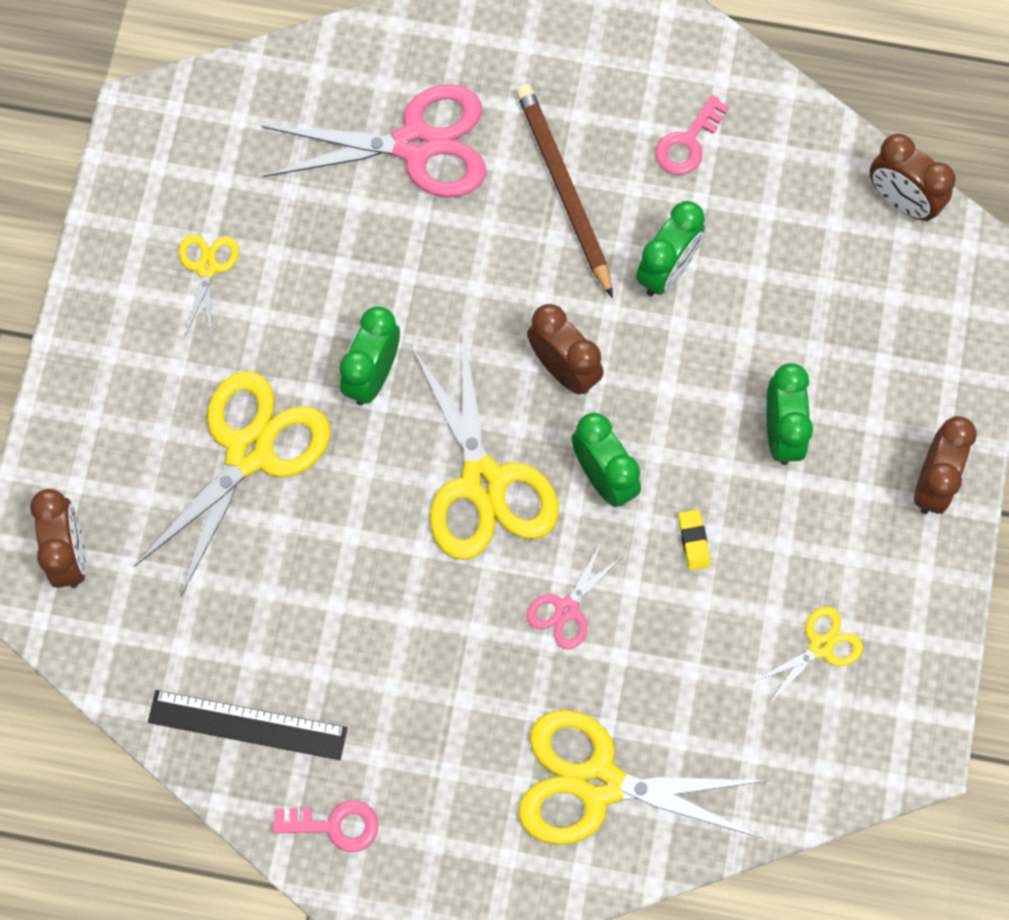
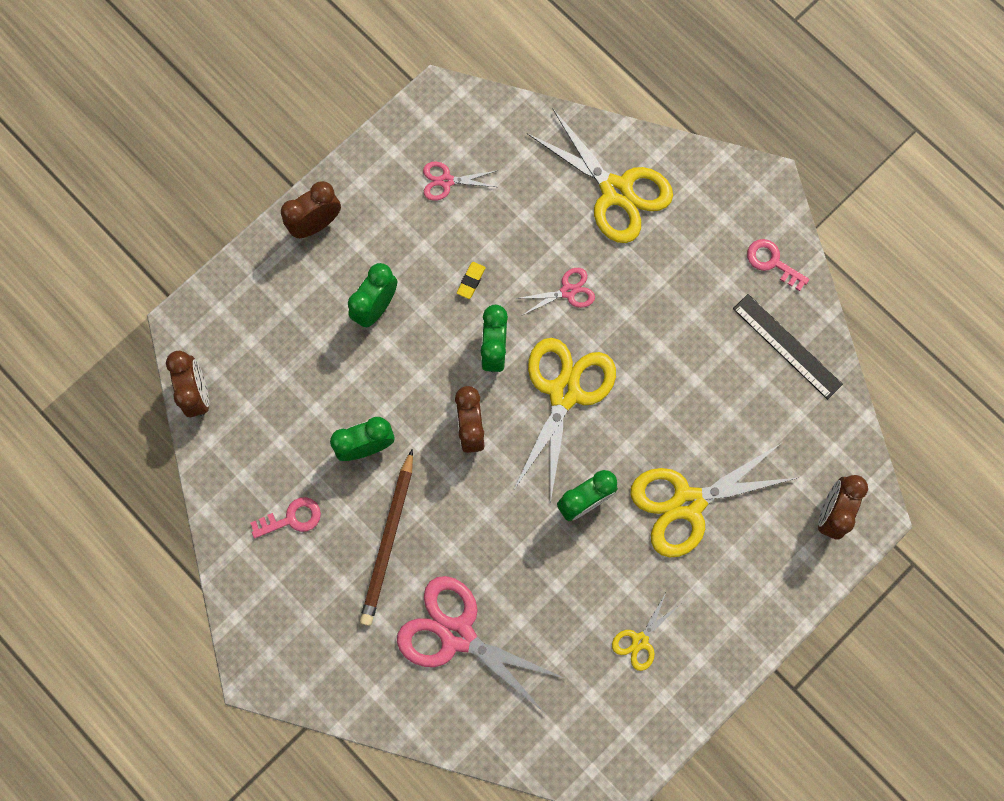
camera: 145 degrees left, 5 degrees up
yellow scissors [751,607,863,704] -> pink scissors [423,162,496,201]

